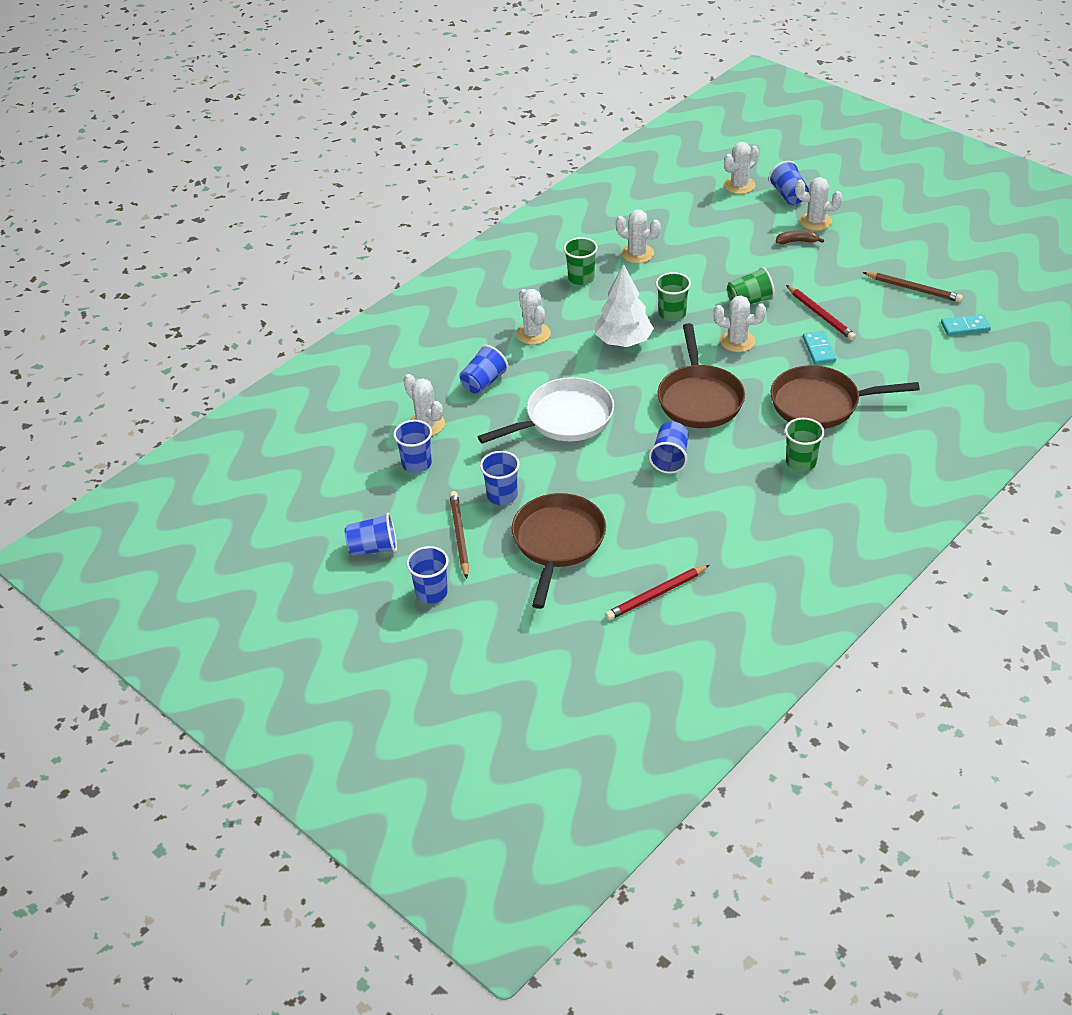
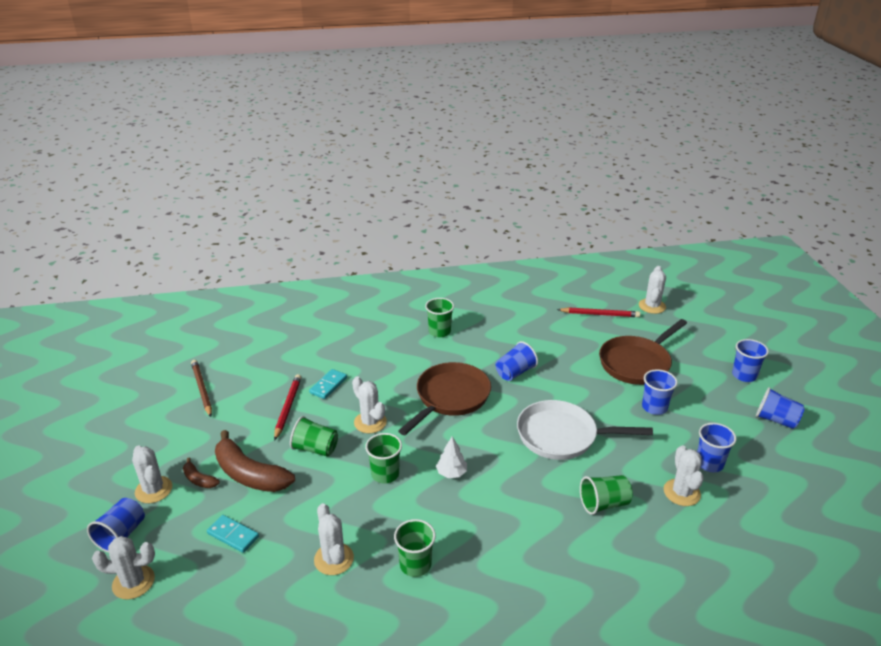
camera: 145 degrees left, 10 degrees down
brown pencil [449,491,469,579] -> none
blue cup [459,345,509,394] -> green cup [580,475,633,515]
white cactus [516,289,551,345] -> white cactus moved to [639,266,666,314]
white tree [595,264,654,347] -> white tree [436,436,467,478], size x0.53
brown pan [771,365,920,429] -> none
turquoise domino [941,314,991,336] -> turquoise domino moved to [207,515,259,553]
none -> brown banana [215,430,295,492]

